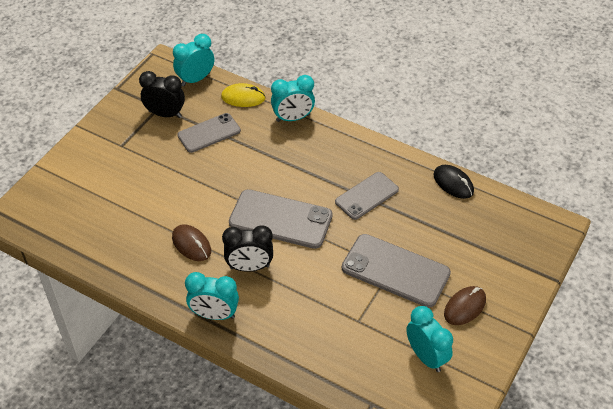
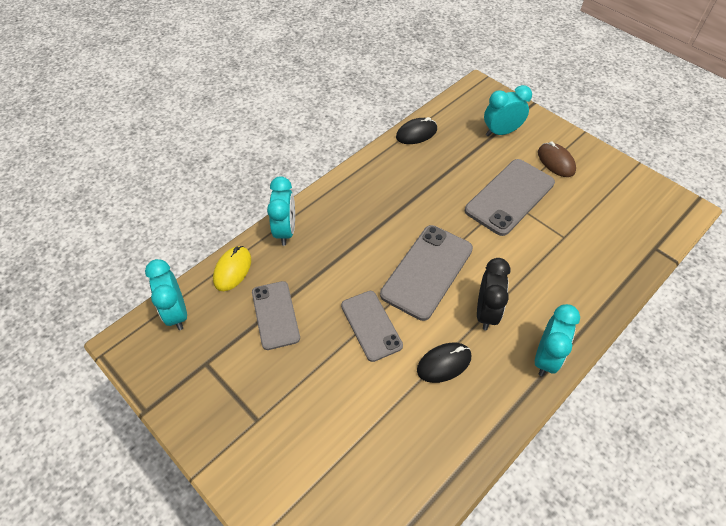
camera: 75 degrees left, 5 degrees up
black clock [139,71,185,118] -> none
brown mouse [172,224,211,261] -> black mouse [417,342,471,383]
grey phone [335,172,399,220] -> grey phone moved to [341,291,403,362]
turquoise clock [406,306,453,372] -> turquoise clock moved to [484,85,532,136]

